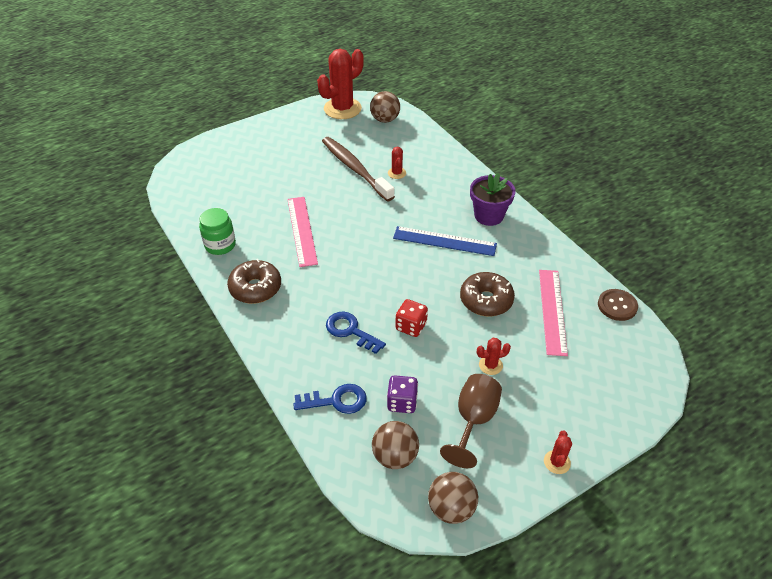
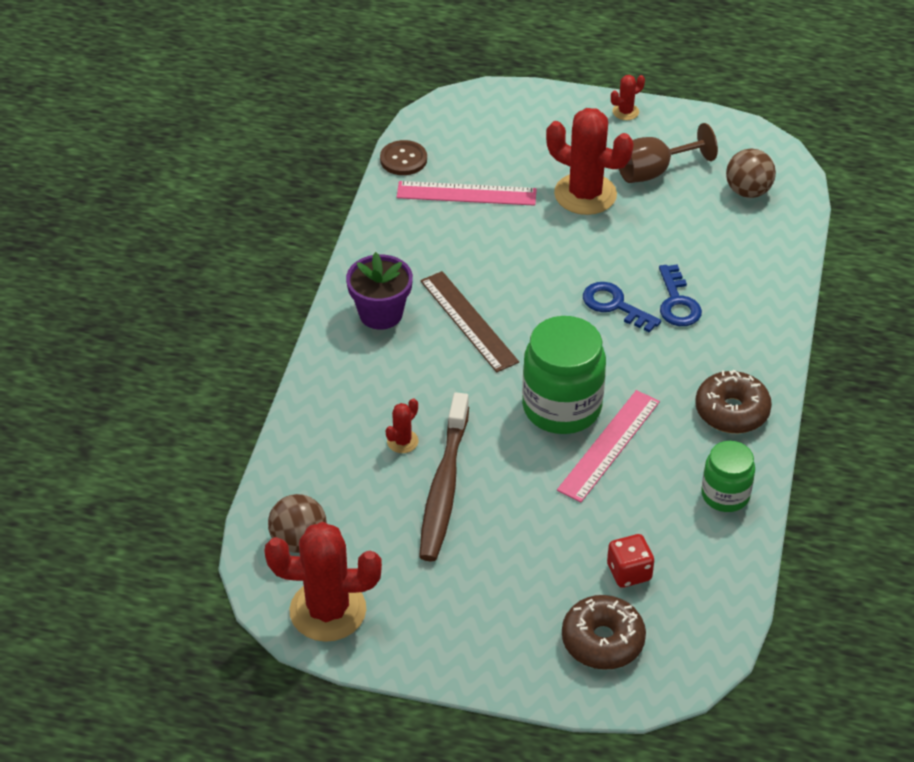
camera: 135 degrees left, 0 degrees up
blue key [293,384,367,414] -> blue key moved to [583,282,661,333]
purple dice [387,375,418,413] -> none
blue ruler [393,226,497,256] -> brown ruler [420,271,519,372]
red dice [396,299,428,337] -> red dice moved to [607,534,654,588]
brown ball [428,472,478,524] -> none
brown donut [460,272,515,317] -> brown donut moved to [562,595,646,670]
red cactus [477,338,511,375] -> red cactus [546,108,633,215], size x2.24
pink ruler [539,270,568,356] -> pink ruler turned 45 degrees clockwise [397,181,537,206]
none -> green jar [522,316,606,434]

